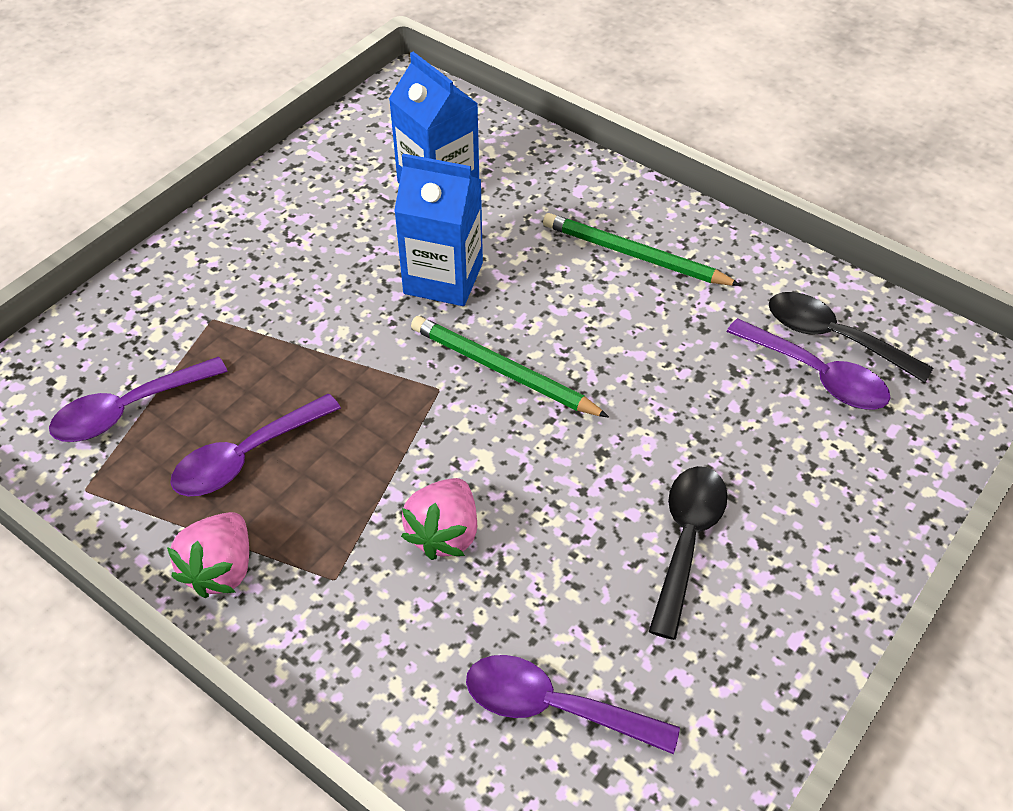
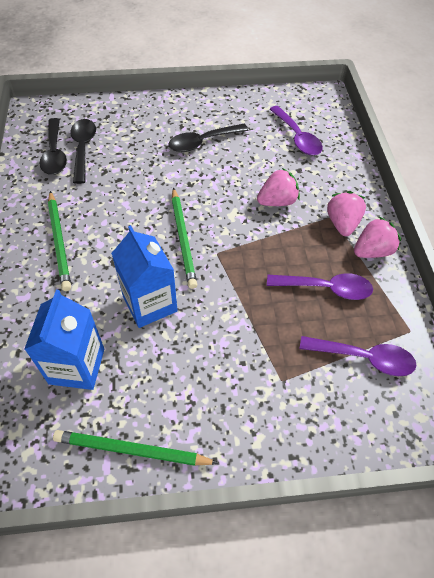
camera: 135 degrees left, 5 degrees up
purple spoon [727,318,891,410] -> black spoon [70,119,96,184]
none -> green pencil [53,430,219,466]
none -> pink strawberry [327,191,366,236]

